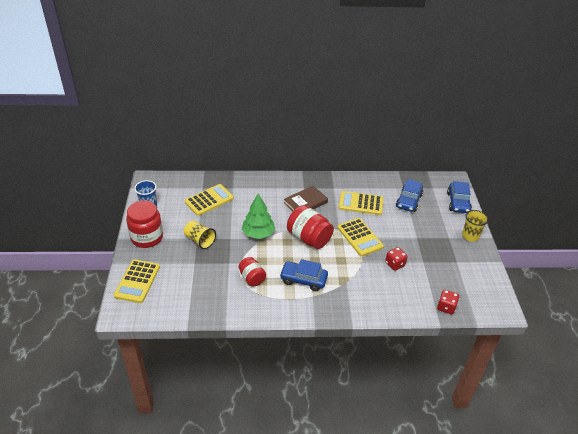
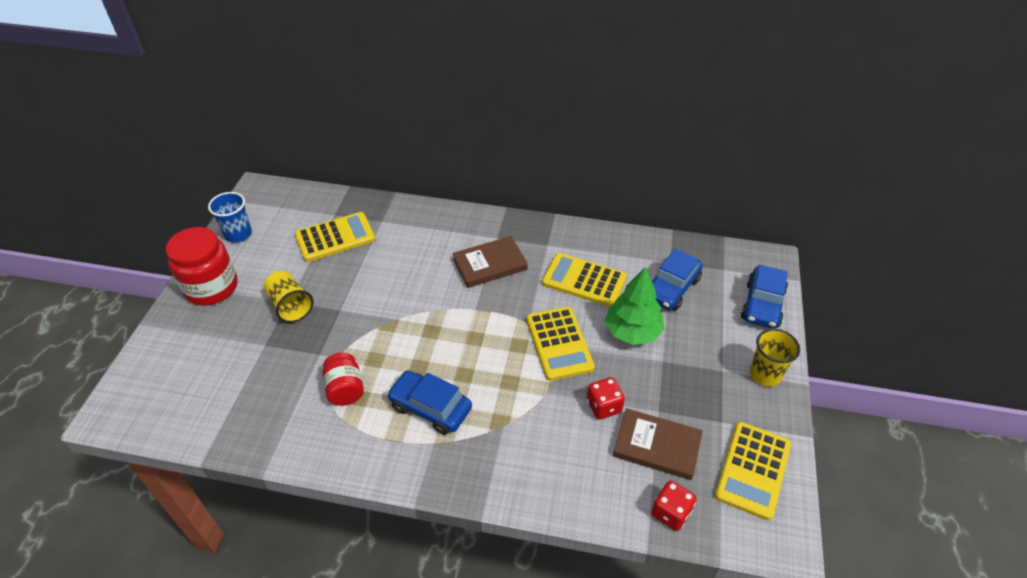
camera: 15 degrees right, 5 degrees up
yellow calculator [114,259,160,303] -> yellow calculator moved to [715,422,791,520]
green tree [242,194,275,239] -> green tree moved to [605,267,665,345]
red jar [287,205,334,249] -> none
none -> brown book [613,408,703,480]

